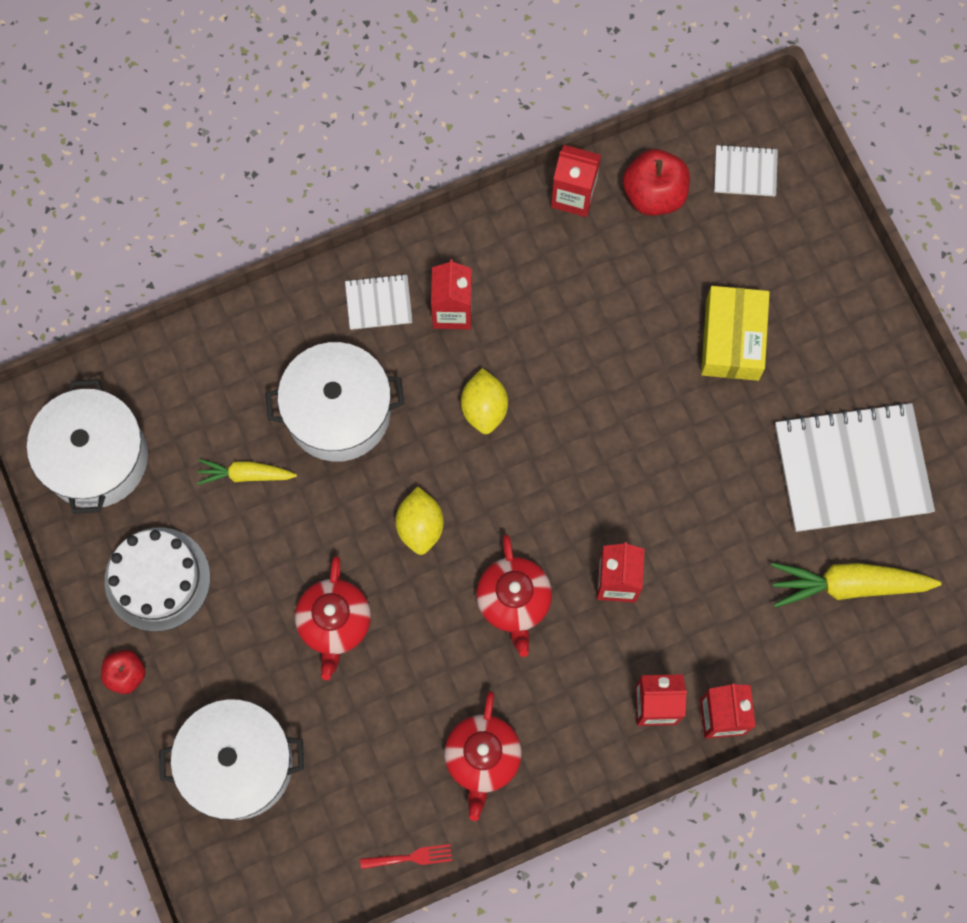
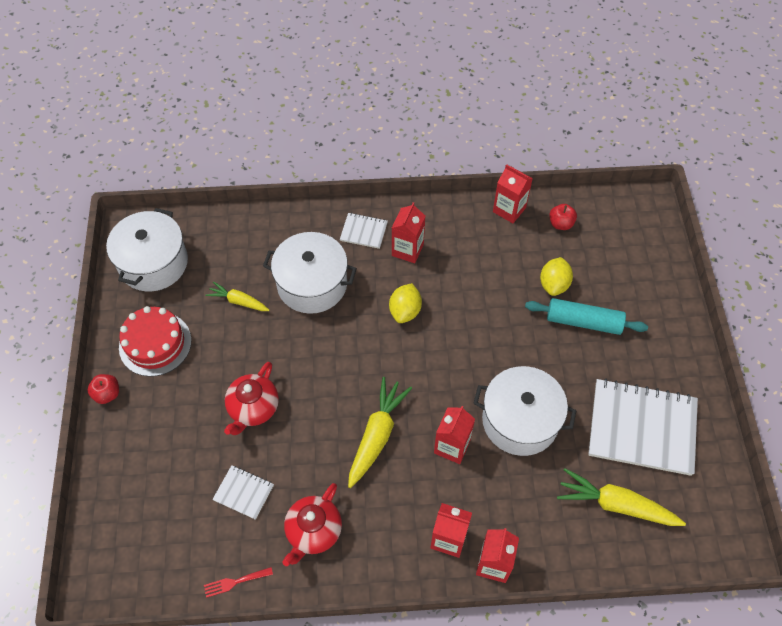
camera: 20 degrees right, 15 degrees down
white cake [105,527,210,632] -> red cake [119,306,191,377]
white pot [159,699,304,820] -> white pot moved to [473,366,577,456]
red fork [360,844,452,869] -> red fork turned 150 degrees clockwise [204,567,273,598]
yellow lemon [395,486,444,555] -> yellow lemon moved to [540,257,573,296]
red teapot [476,534,552,657] -> yellow carrot [348,377,412,488]
red apple [623,149,690,216] -> red apple [549,204,577,230], size x0.61
yellow box [701,286,770,381] -> turquoise rolling pin [525,298,648,335]
white notebook [714,144,778,196] -> white notebook moved to [212,465,274,520]

